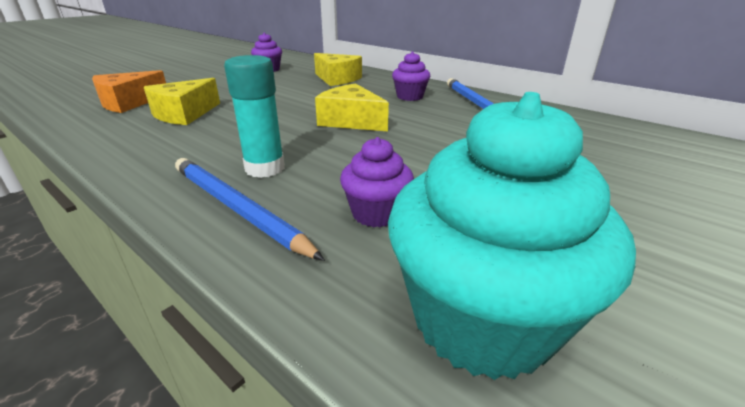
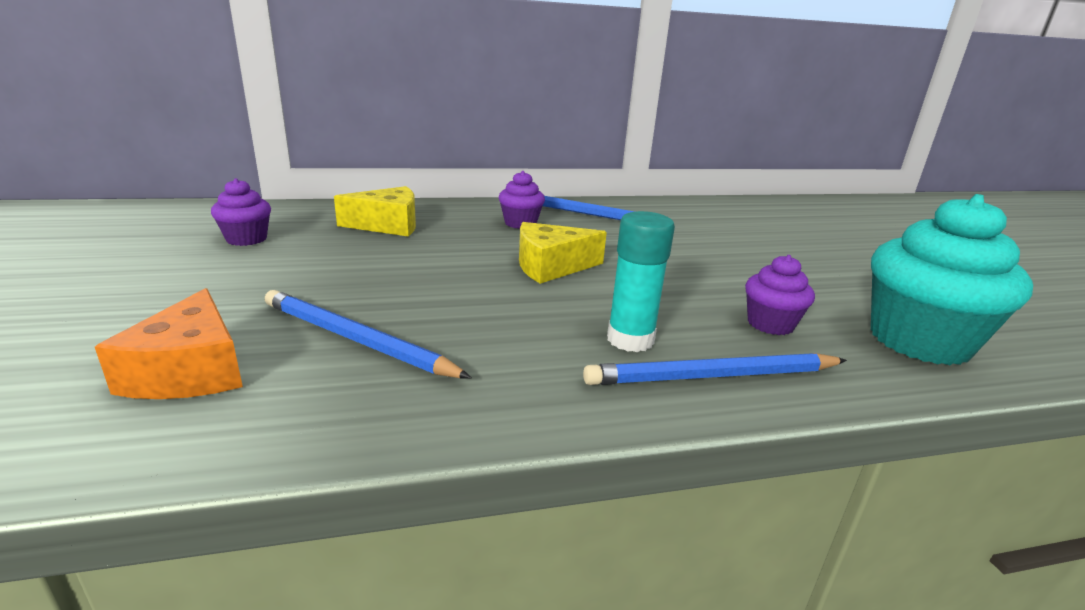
camera: 55 degrees left, 5 degrees down
yellow cheese [144,78,220,125] -> blue pencil [265,290,471,378]

